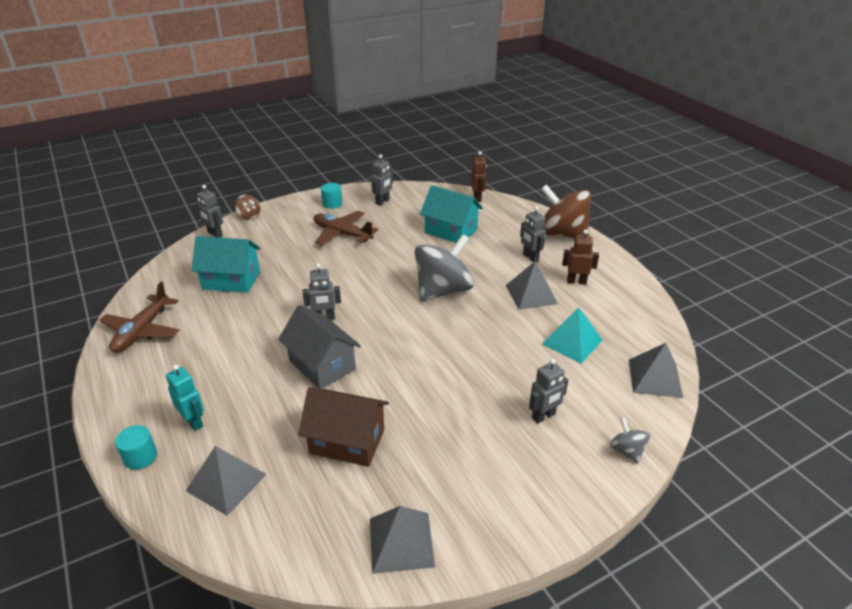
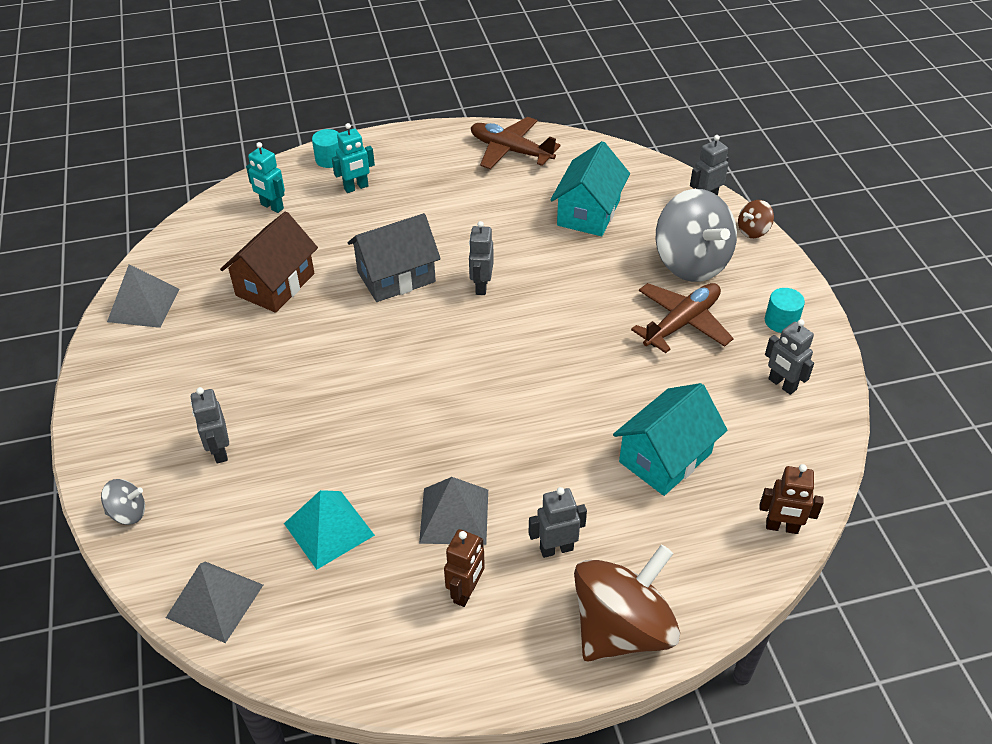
camera: 105 degrees right, 10 degrees up
grey pyramid [186,446,267,516] -> turquoise robot [246,142,285,213]
grey spinning top [415,234,474,301] -> grey spinning top moved to [656,189,737,282]

